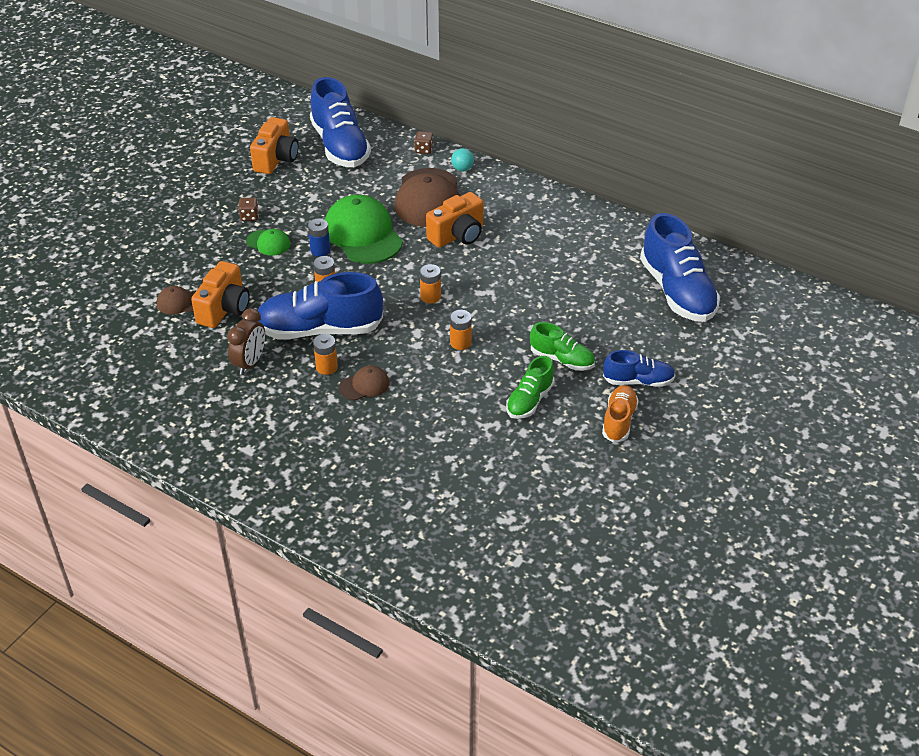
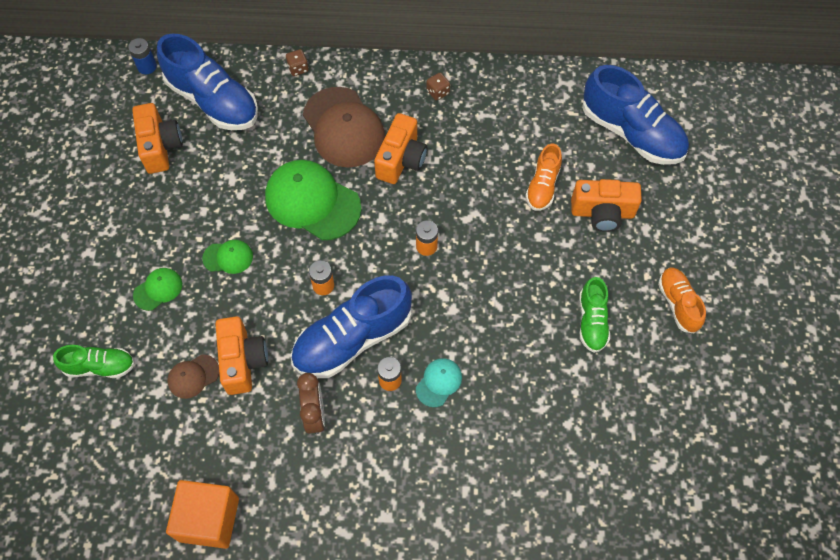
camera: 30 degrees left, 20 degrees up
brown dice [238,197,259,221] -> brown dice moved to [427,73,450,101]
blue battery [308,219,330,257] -> blue battery moved to [128,38,157,74]
brown cap [339,365,389,401] -> turquoise cap [416,358,462,407]
orange battery [450,310,472,350] -> none
turquoise ball [451,148,474,171] -> none
green shoe [530,322,595,371] -> green shoe moved to [53,345,135,378]
blue shoe [603,350,675,387] -> none
none -> green cap [133,268,182,311]
none -> orange cube [166,480,239,549]
none -> orange shoe [525,144,562,211]
none -> orange camera [571,179,642,232]

